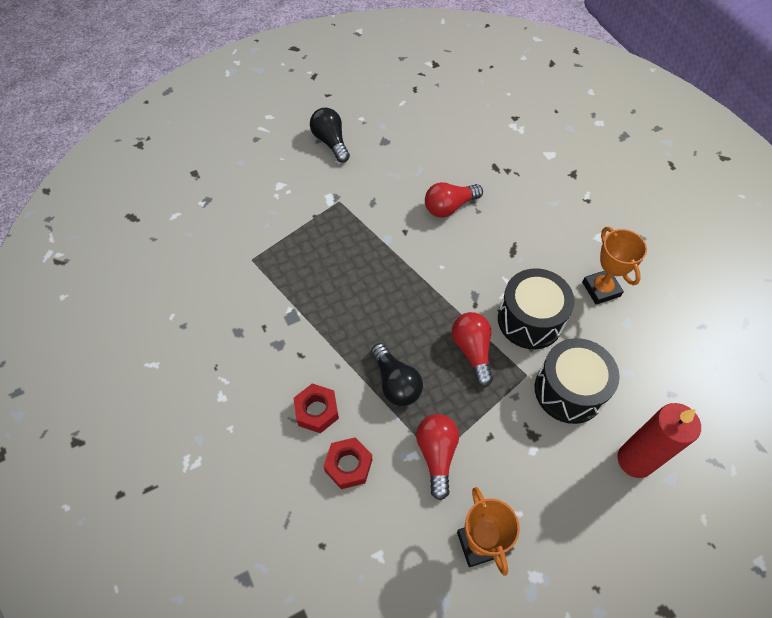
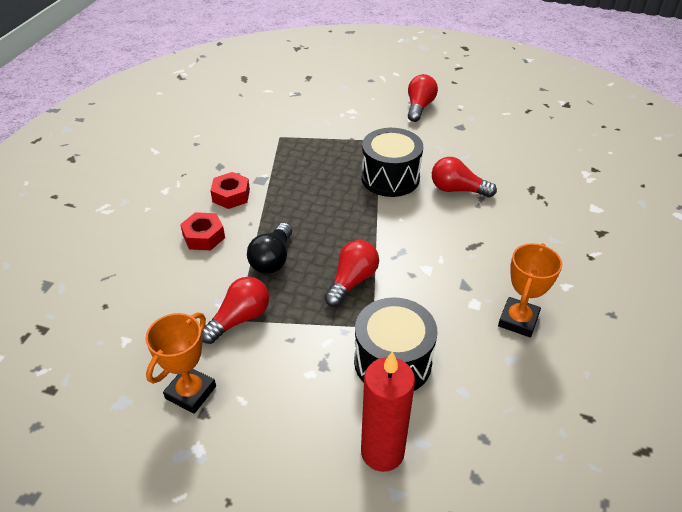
camera: 45 degrees right, 15 degrees down
black light bulb [310,108,350,162] -> red light bulb [408,74,438,122]
red nut [323,437,372,489] -> red nut moved to [210,172,250,209]
black drum [498,268,575,349] -> black drum moved to [361,128,423,197]

